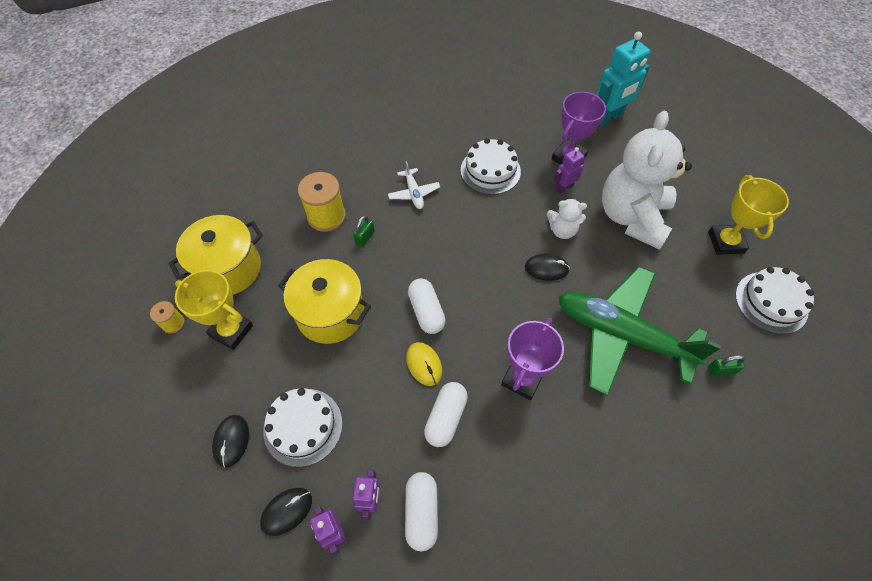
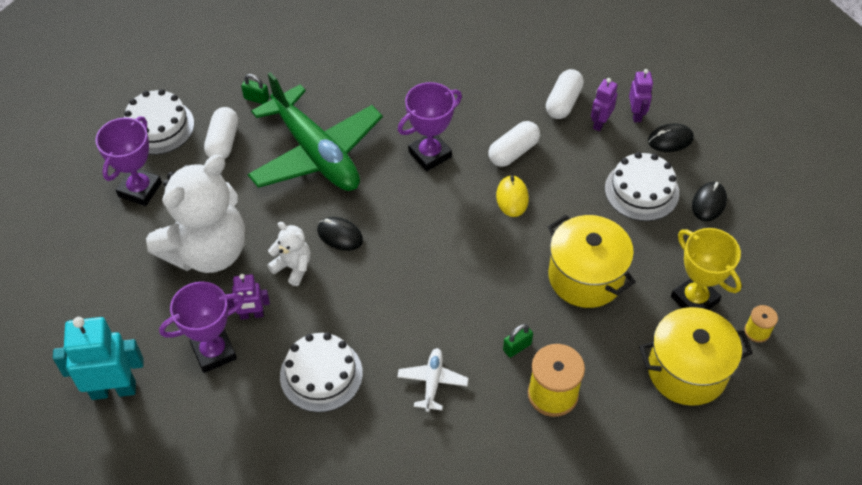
camera: 155 degrees left, 5 degrees down
white capsule [408,278,446,334] -> white capsule moved to [204,107,238,159]
yellow trophy [708,175,789,255] -> purple trophy [96,116,162,206]

